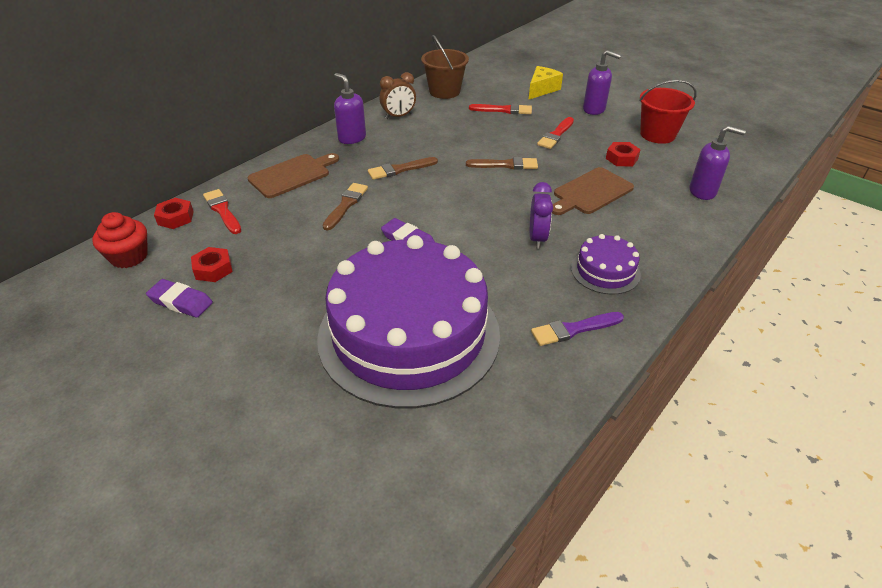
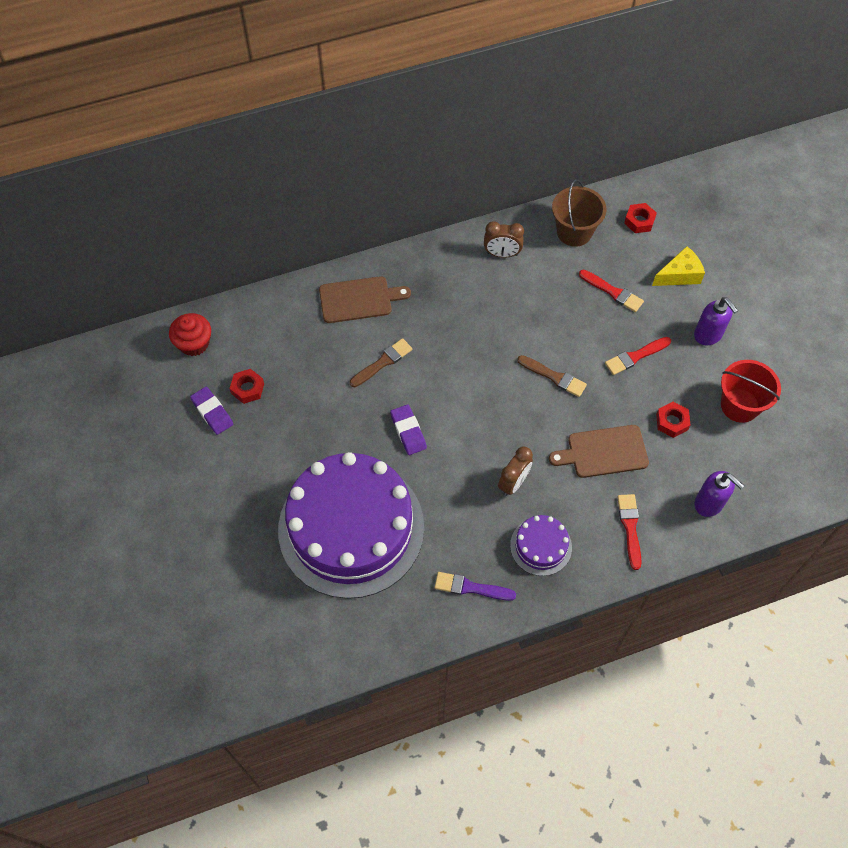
camera: 30 degrees right, 20 degrees up
red nut [154,198,194,229] -> red nut moved to [624,203,657,233]
red brush [203,189,241,234] -> red brush moved to [618,494,641,570]
purple soap dispenser [334,73,366,144] -> none
brown brush [368,157,438,180] -> none
purple clock [530,182,553,249] -> brown clock [498,446,533,496]

